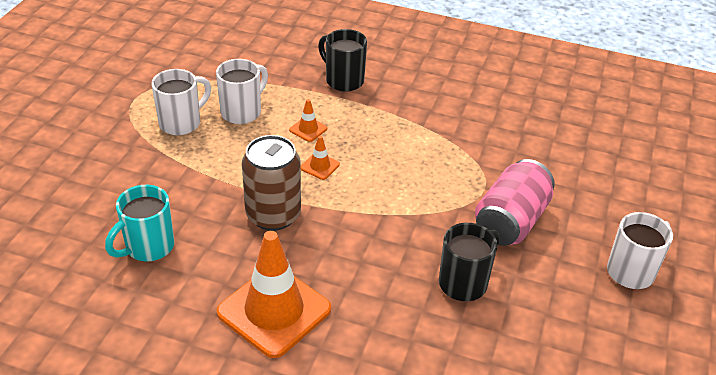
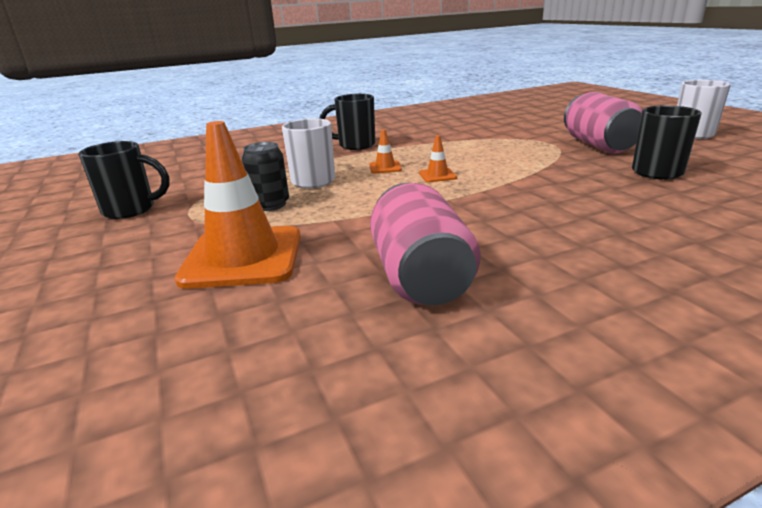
camera: 40 degrees left, 15 degrees down
turquoise mug [105,185,174,261] -> pink can [370,183,481,305]
white mug [151,69,211,135] -> black can [242,142,289,211]
orange traffic cone [217,231,331,358] -> orange traffic cone moved to [174,121,301,289]
brown can [242,135,301,231] -> none
none -> black mug [78,141,170,219]

